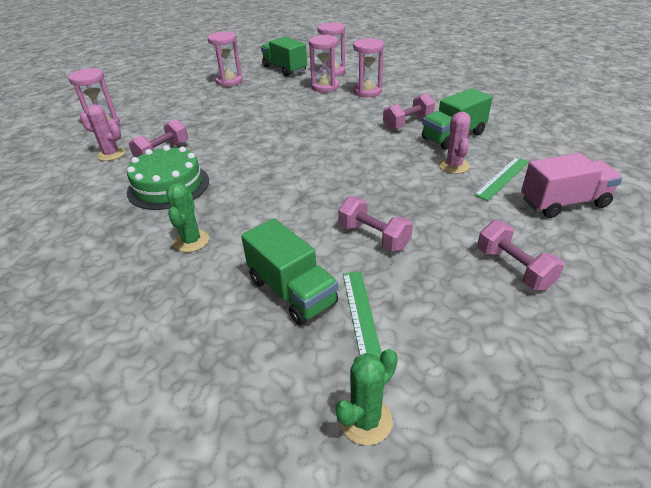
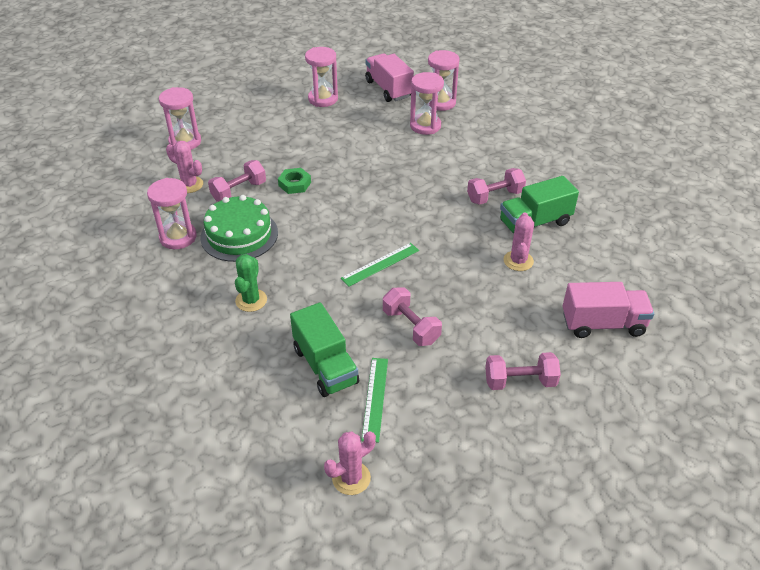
camera: 10 degrees right, 5 degrees up
green truck [261,37,307,76] -> pink truck [365,53,414,102]
green cactus [335,349,398,445] -> pink cactus [324,431,376,495]
pink hourglass [353,38,384,97] -> pink hourglass moved to [147,178,197,249]
green ruler [474,157,529,201] -> green ruler moved to [341,243,419,287]
pink dumbbell [477,220,564,290] -> pink dumbbell turned 75 degrees counterclockwise [485,352,561,390]
none -> green nut [278,168,311,194]

